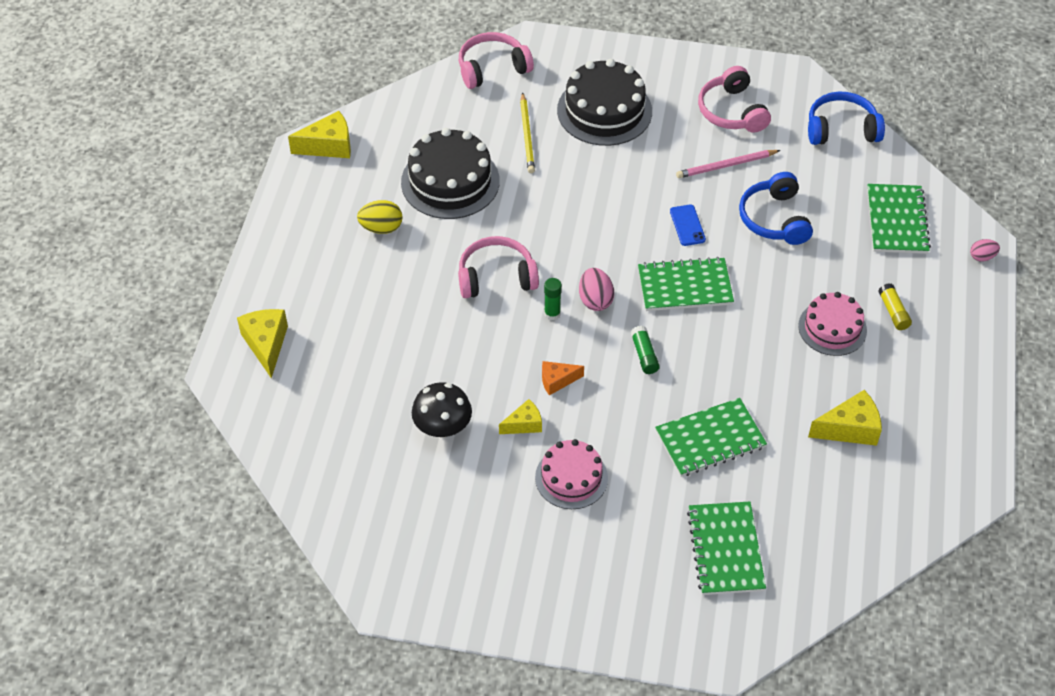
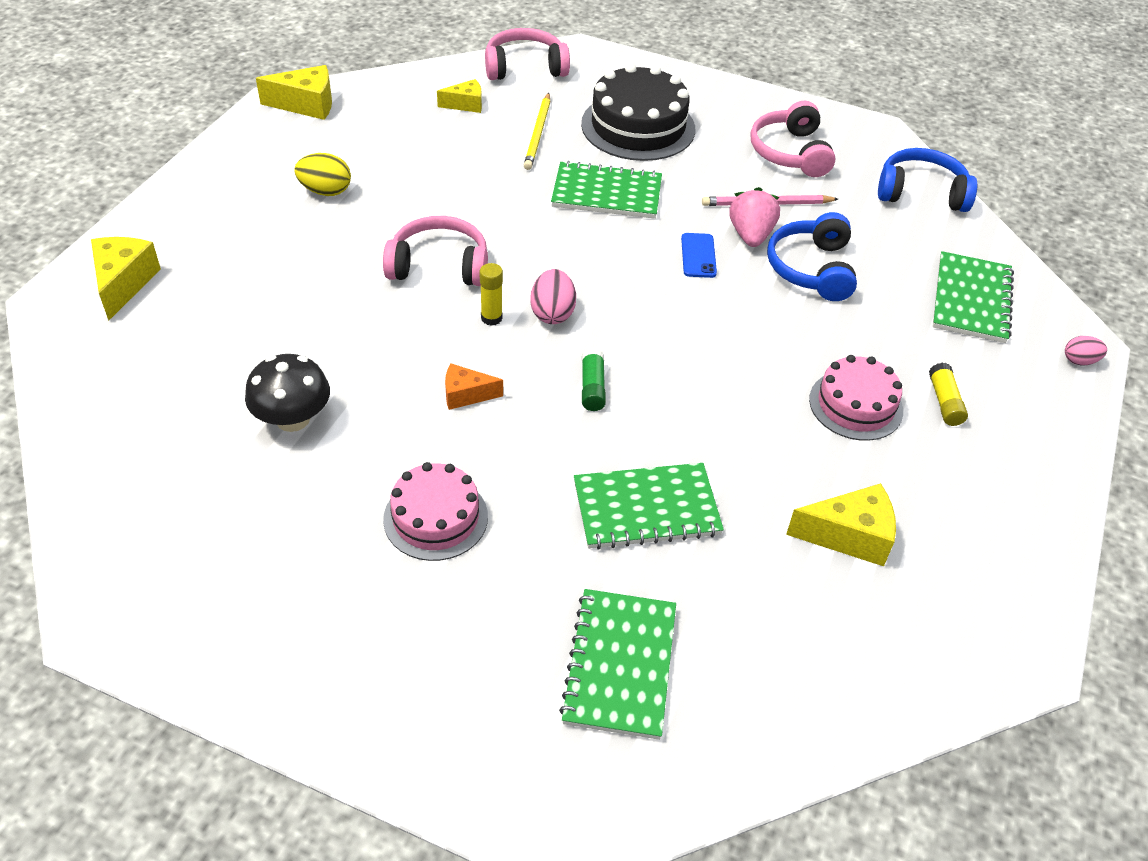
camera: 10 degrees right, 5 degrees down
black cake [401,128,500,219] -> none
yellow cheese [499,399,542,434] -> yellow cheese moved to [437,79,482,113]
green glue stick [544,278,562,321] -> yellow glue stick [479,263,503,326]
green notebook [638,257,734,311] -> green notebook moved to [551,161,662,219]
none -> pink strawberry [729,187,780,247]

